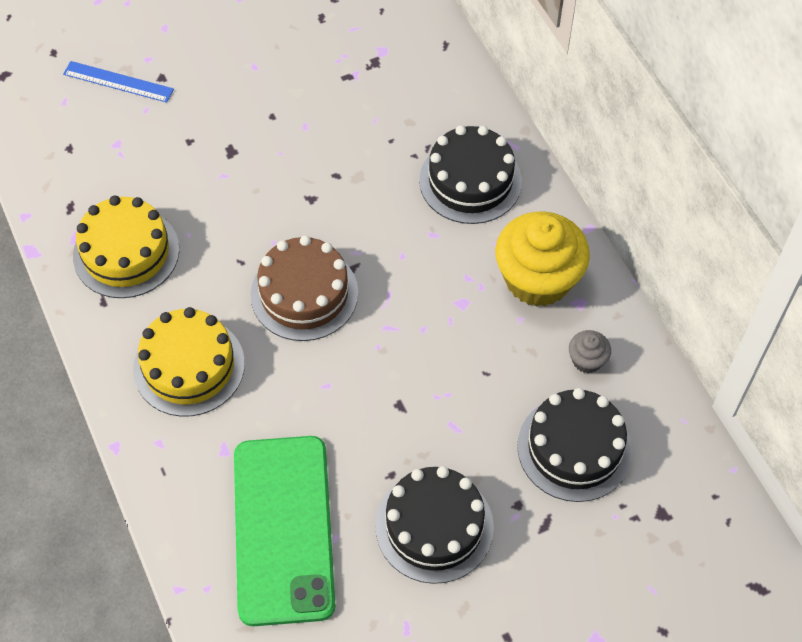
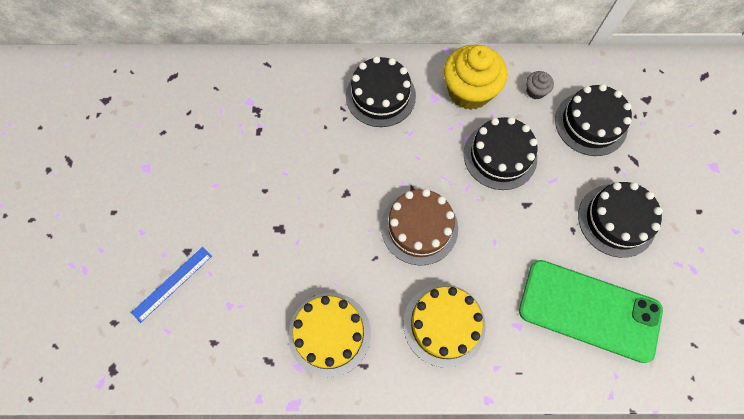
camera: 65 degrees left, 10 degrees up
none -> black cake [464,117,538,190]

